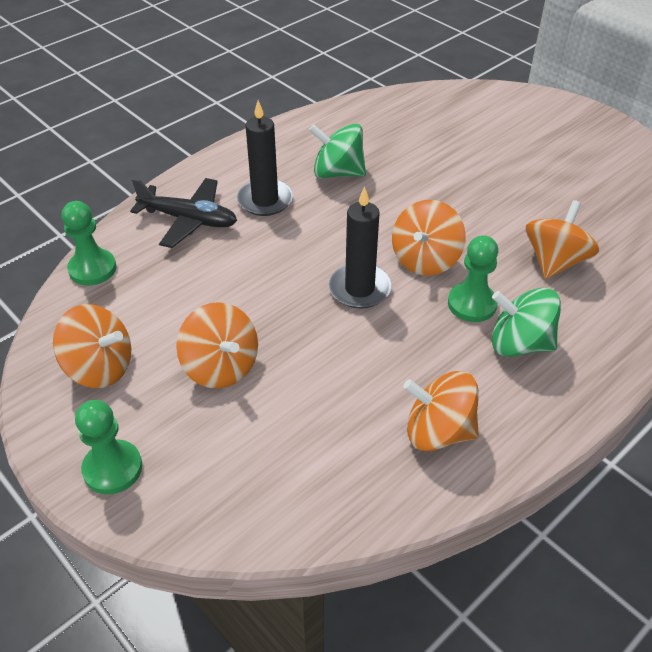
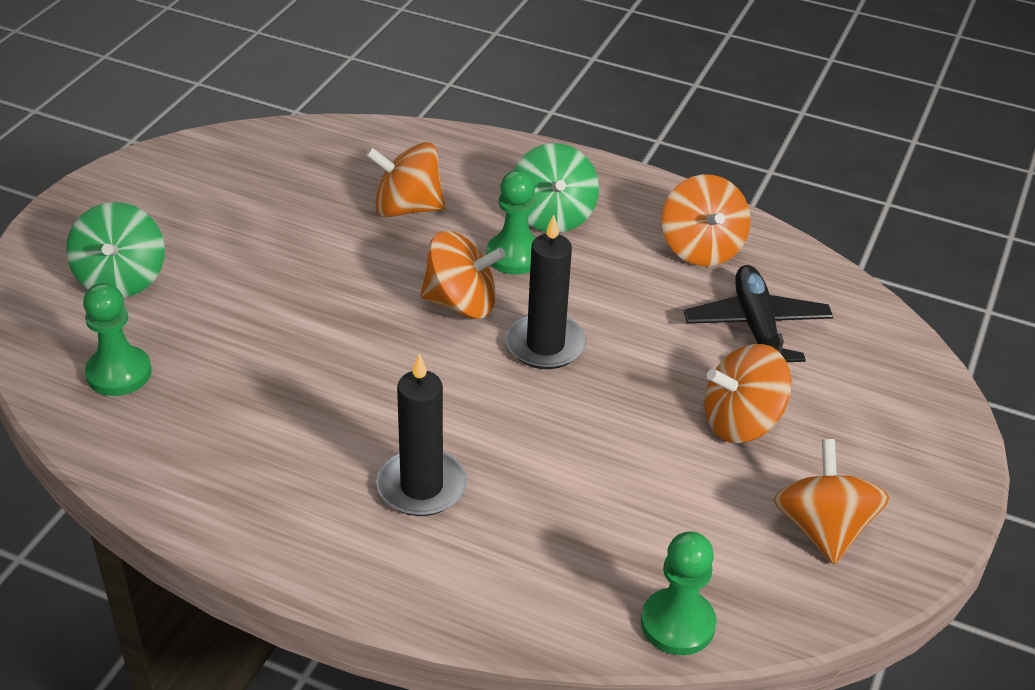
camera: 115 degrees left, 5 degrees down
green pawn [75,400,142,494] -> green pawn moved to [83,283,152,396]
black plane [130,178,237,248] -> black plane moved to [684,265,833,362]
orange spinning top [176,302,258,388] -> orange spinning top turned 135 degrees counterclockwise [704,344,791,443]
green spinning top [309,124,366,178] -> green spinning top moved to [66,202,165,298]

